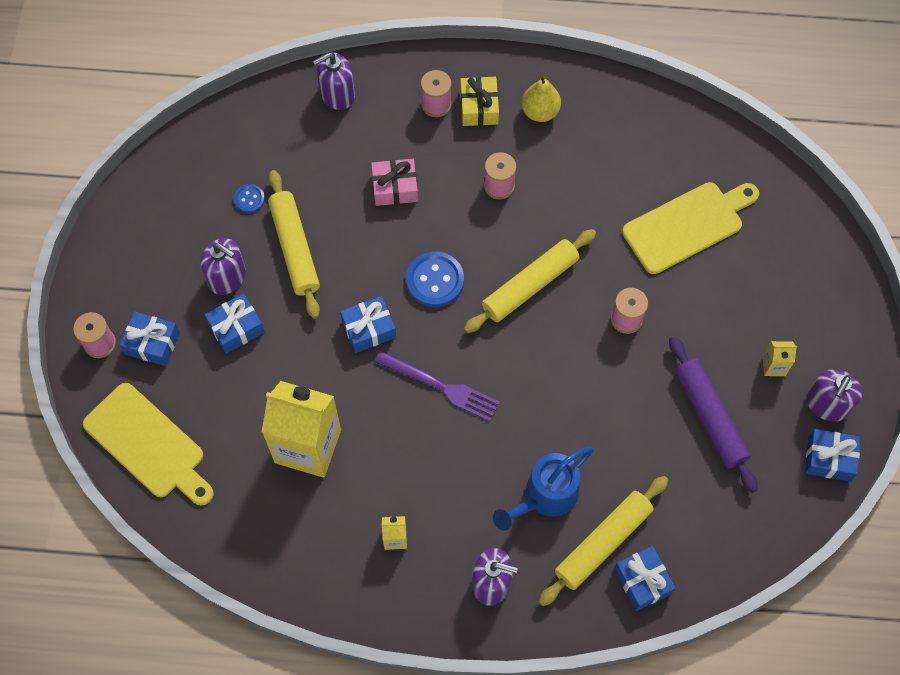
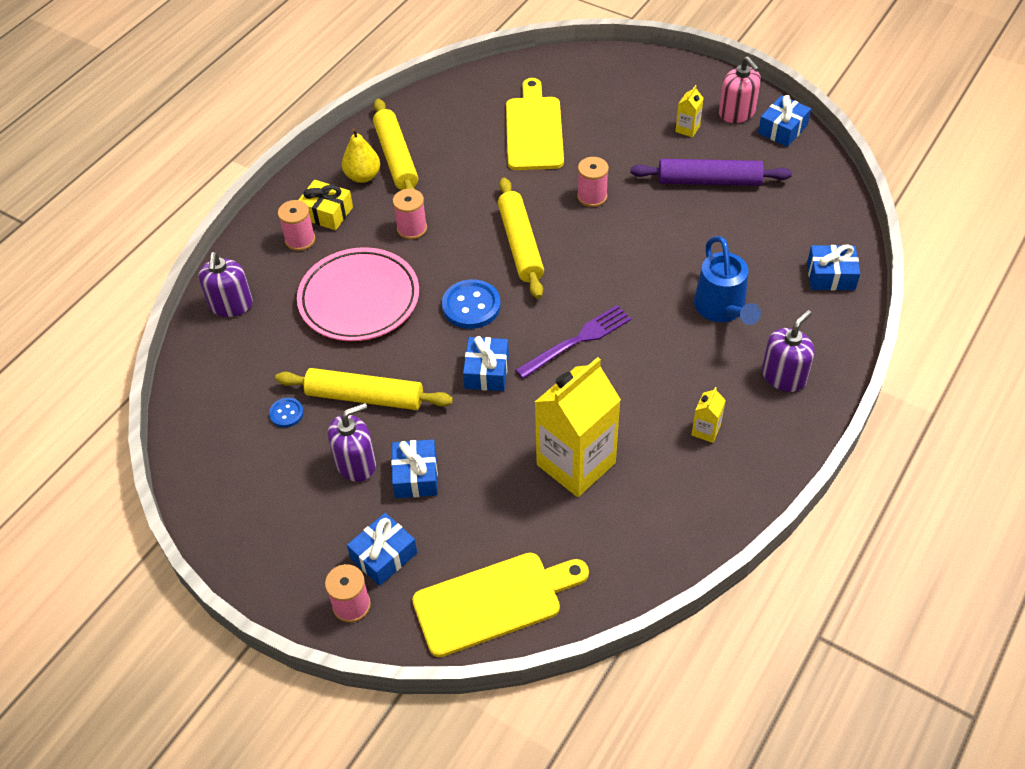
camera: 60 degrees left, 15 degrees down
pink gift [371,159,418,206] -> pink plate [297,247,419,341]
yellow rolling pin [539,476,668,606] -> yellow rolling pin moved to [373,99,418,190]
purple soap dispenser [806,369,862,422] -> pink soap dispenser [719,56,761,123]

